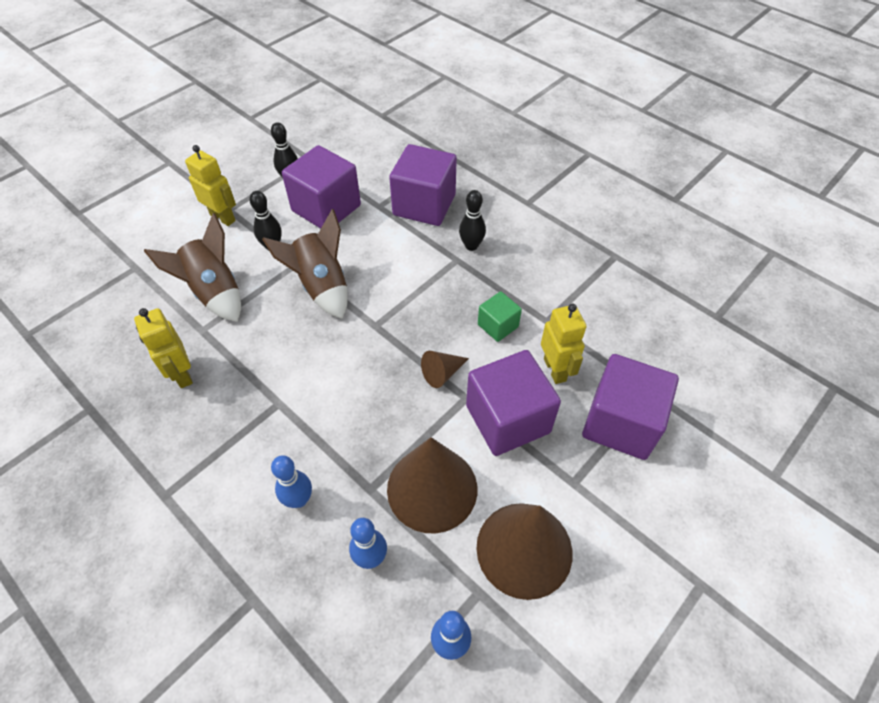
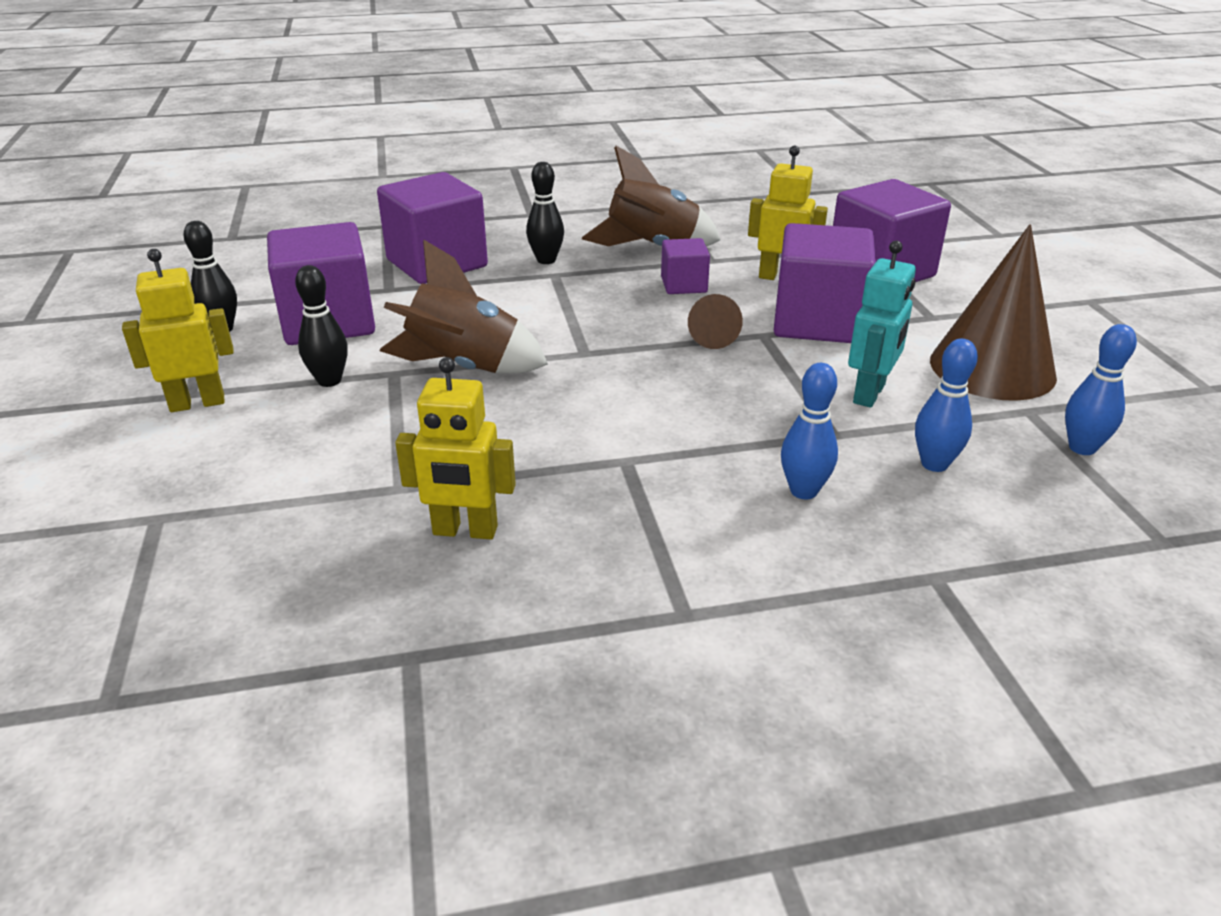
camera: 55 degrees left, 20 degrees down
brown rocket [144,213,241,322] -> brown rocket moved to [582,146,720,247]
brown cone [387,437,477,534] -> turquoise robot [848,240,916,408]
green cube [478,291,522,342] -> purple cube [661,238,710,294]

